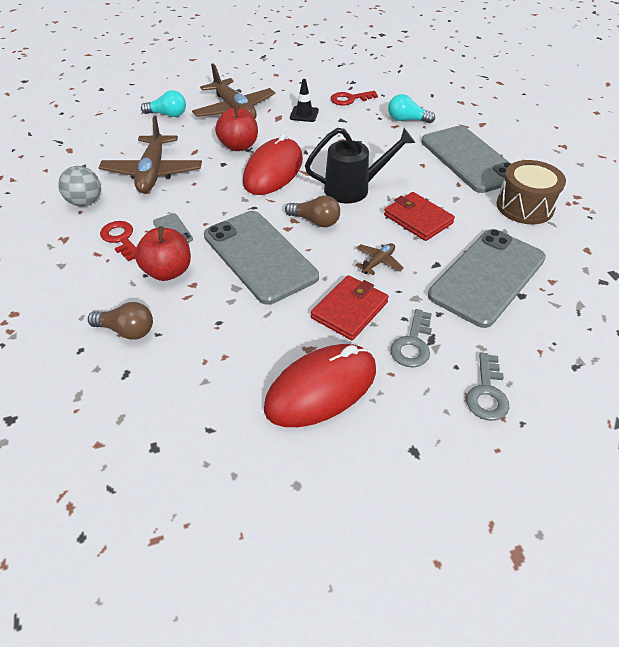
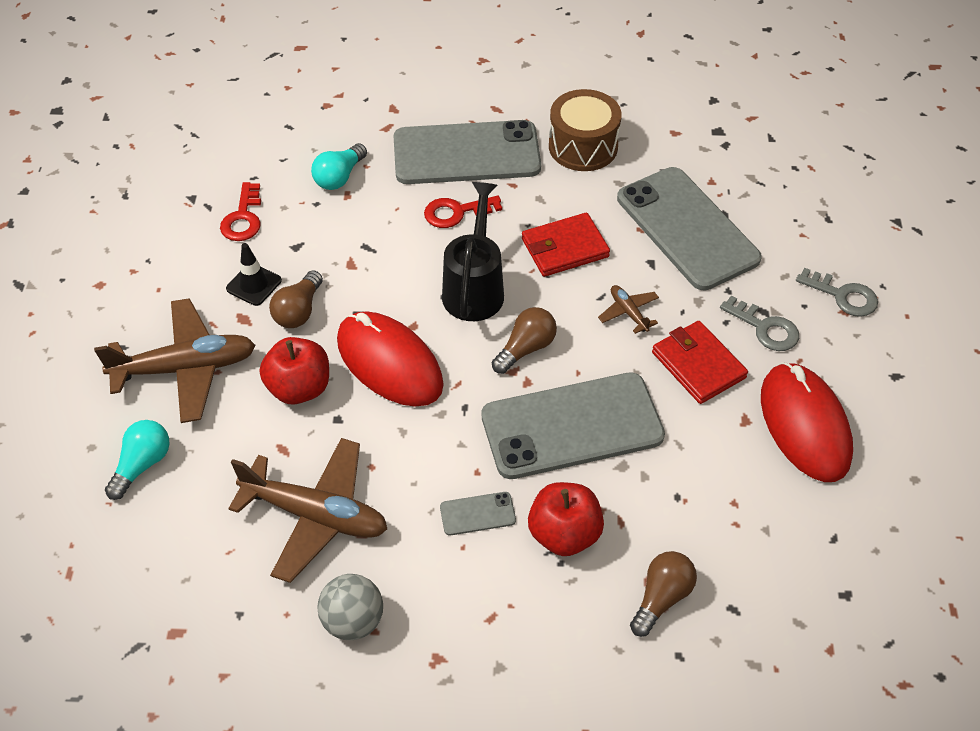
camera: 70 degrees left, 5 degrees up
red key [100,221,136,261] -> red key moved to [424,196,502,228]
none -> brown light bulb [269,270,323,328]

